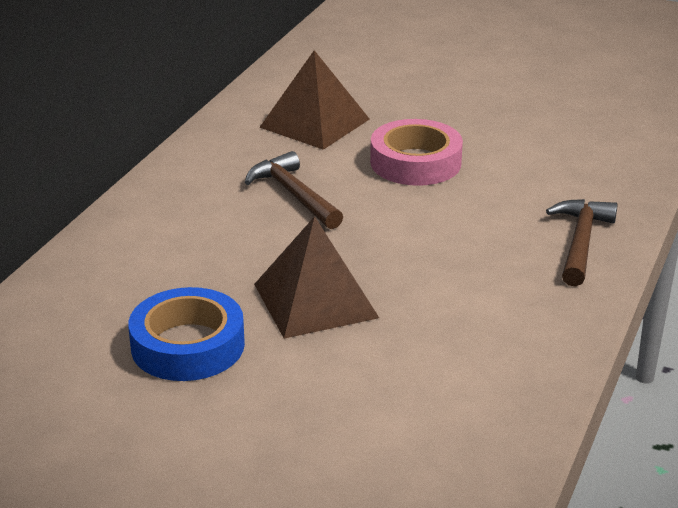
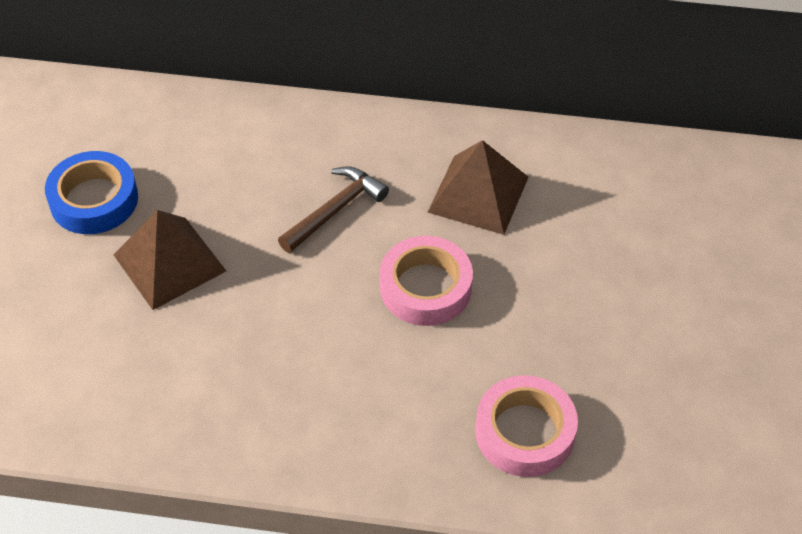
camera: 75 degrees right, 20 degrees up
brown hammer [546,199,618,286] -> none
none -> pink tape [475,375,578,477]

